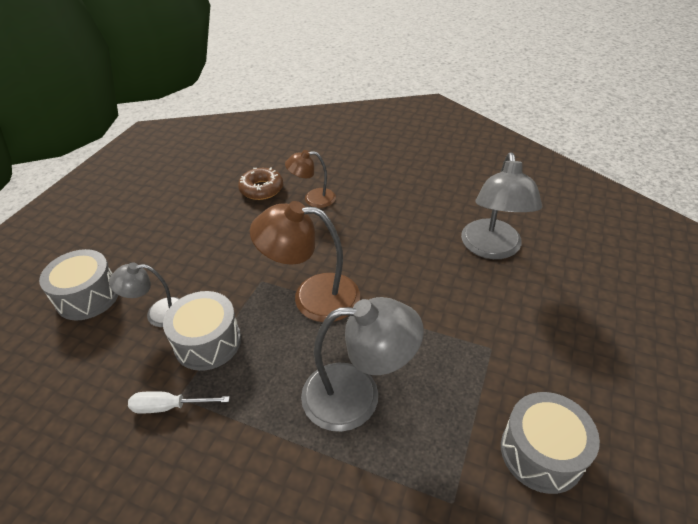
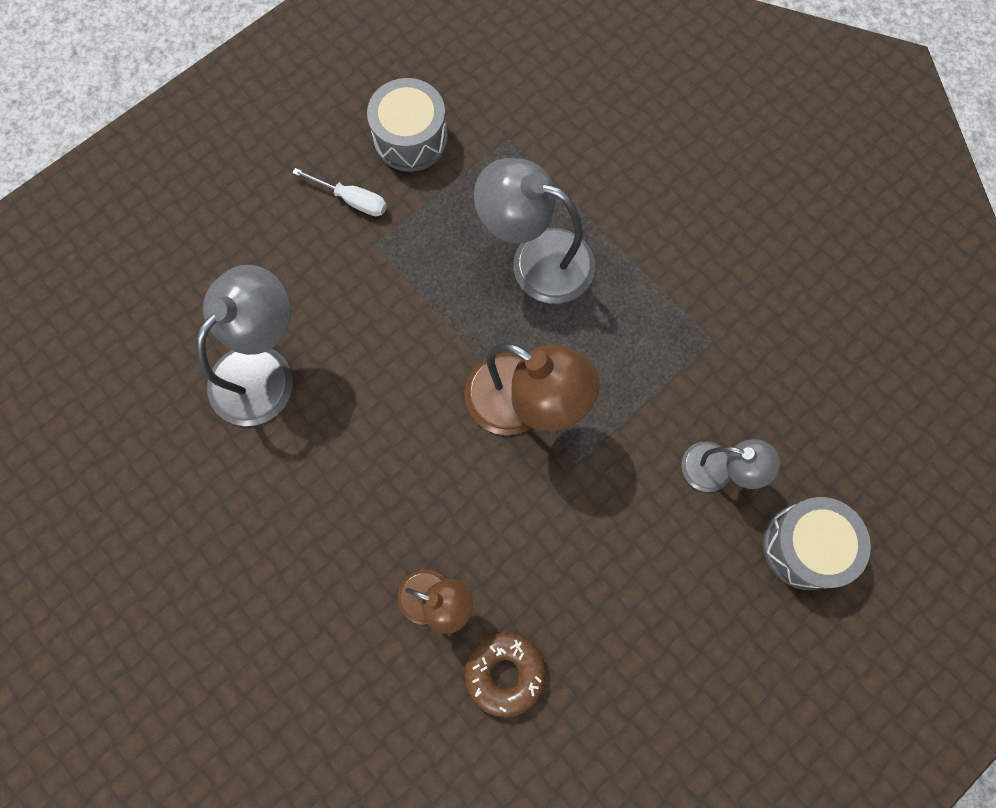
camera: 155 degrees left, 30 degrees up
white screwdriver [128,391,230,413] -> white screwdriver moved to [292,168,387,216]
grey drum [163,291,241,371] -> none

